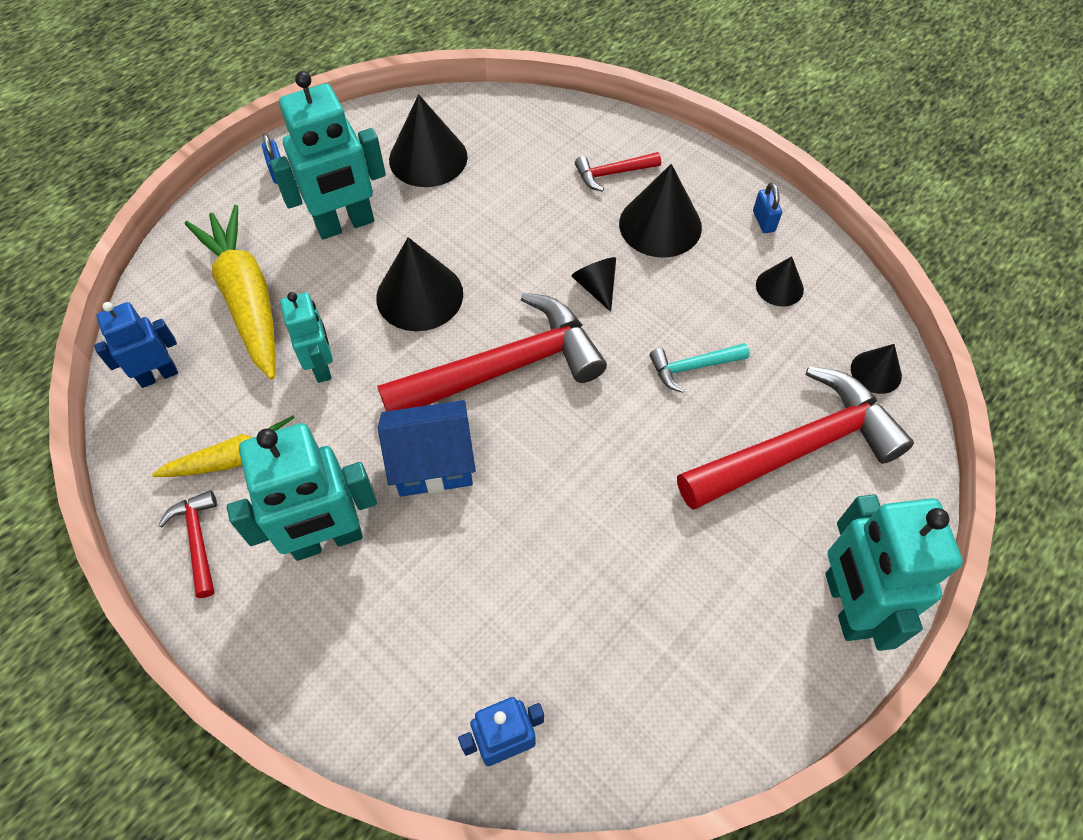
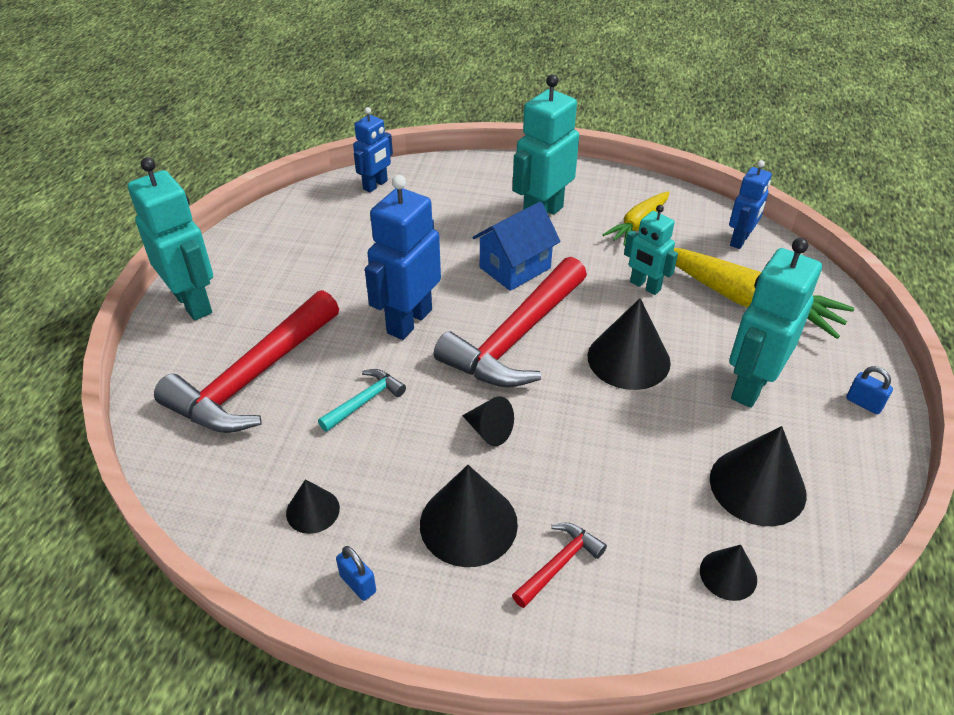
camera: 150 degrees right, 15 degrees down
red hammer [158,490,217,598] -> none
black cone [851,344,902,394] -> black cone moved to [700,545,757,601]
none -> blue robot [365,175,441,340]

